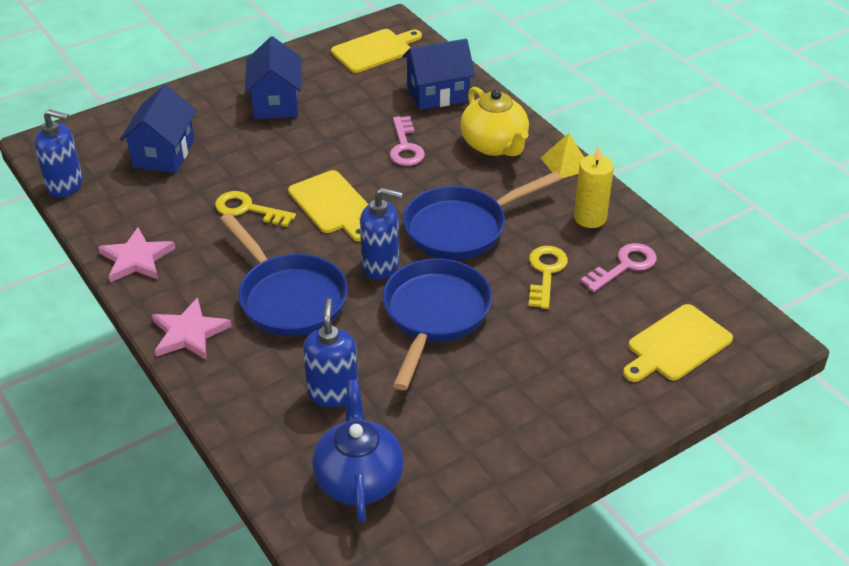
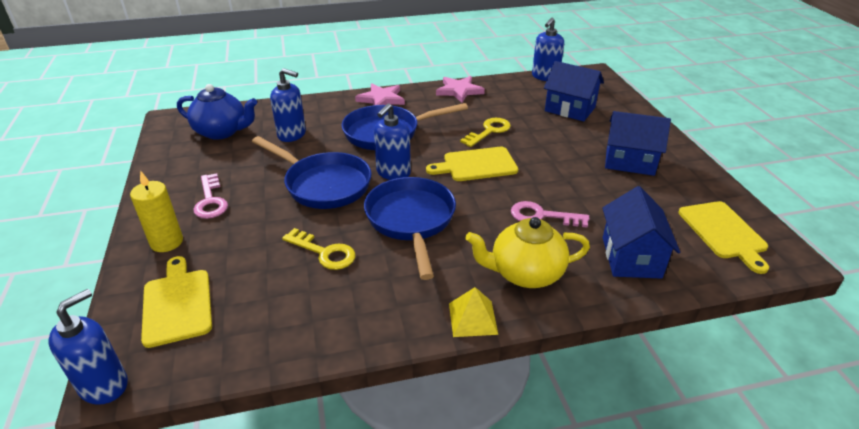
camera: 110 degrees right, 5 degrees down
yellow candle [574,146,614,228] -> yellow candle moved to [130,170,183,252]
pink key [580,243,657,292] -> pink key moved to [193,173,228,219]
none -> blue soap dispenser [48,289,128,405]

